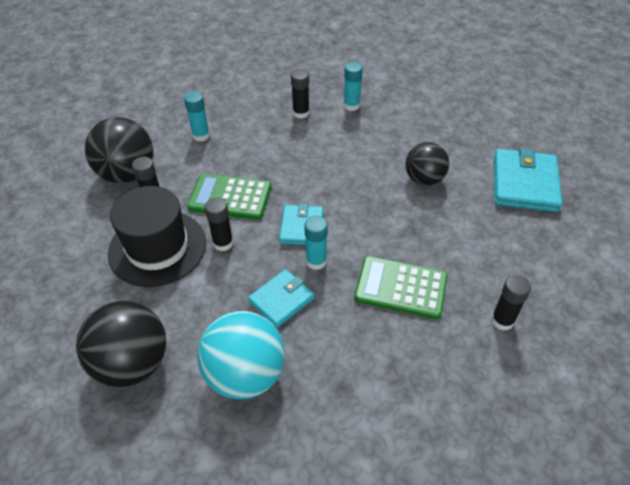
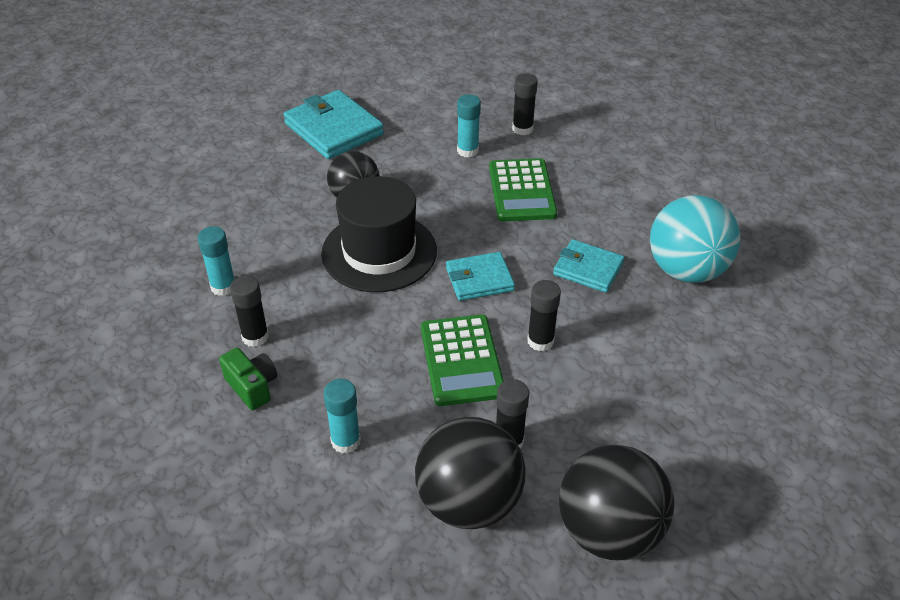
camera: 110 degrees left, 5 degrees down
black ball [76,301,166,387] -> black ball moved to [559,444,674,560]
black hat [108,186,206,287] -> black hat moved to [321,176,437,292]
turquoise glue stick [304,216,328,270] -> turquoise glue stick moved to [457,94,481,158]
turquoise wallet [494,148,562,212] -> turquoise wallet turned 60 degrees clockwise [284,90,384,159]
none -> green camera [219,348,277,410]

